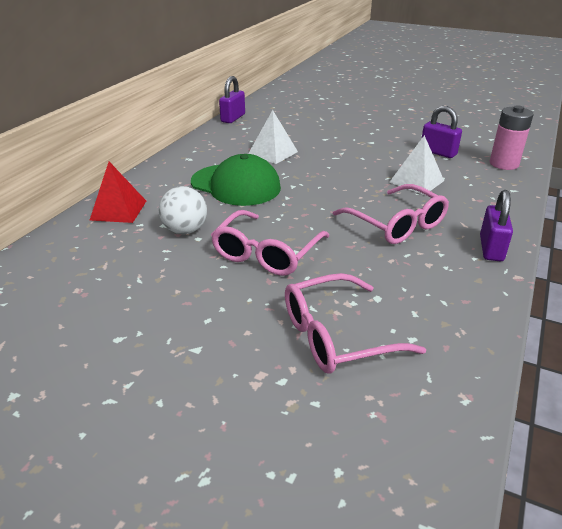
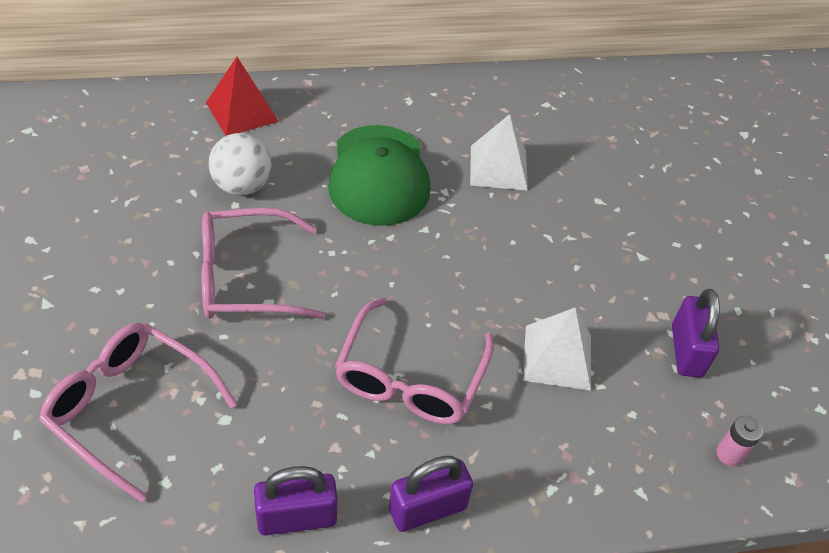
camera: 50 degrees right, 15 degrees up
purple padlock [219,76,245,123] -> purple padlock moved to [254,466,338,536]
pink battery [490,105,534,170] -> pink battery [716,416,763,467], size x0.51

